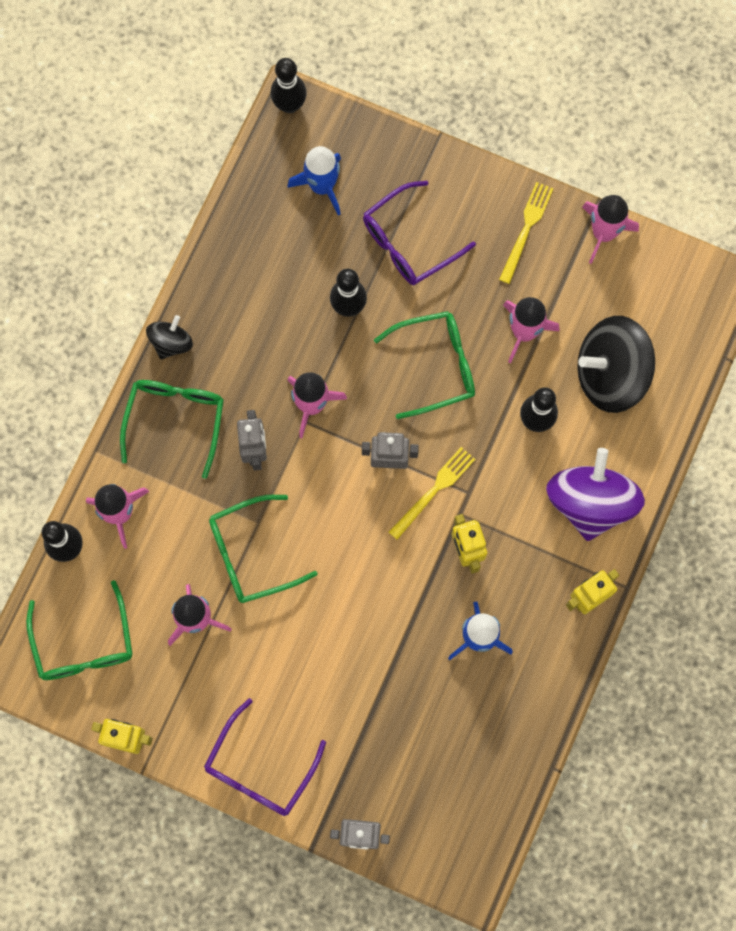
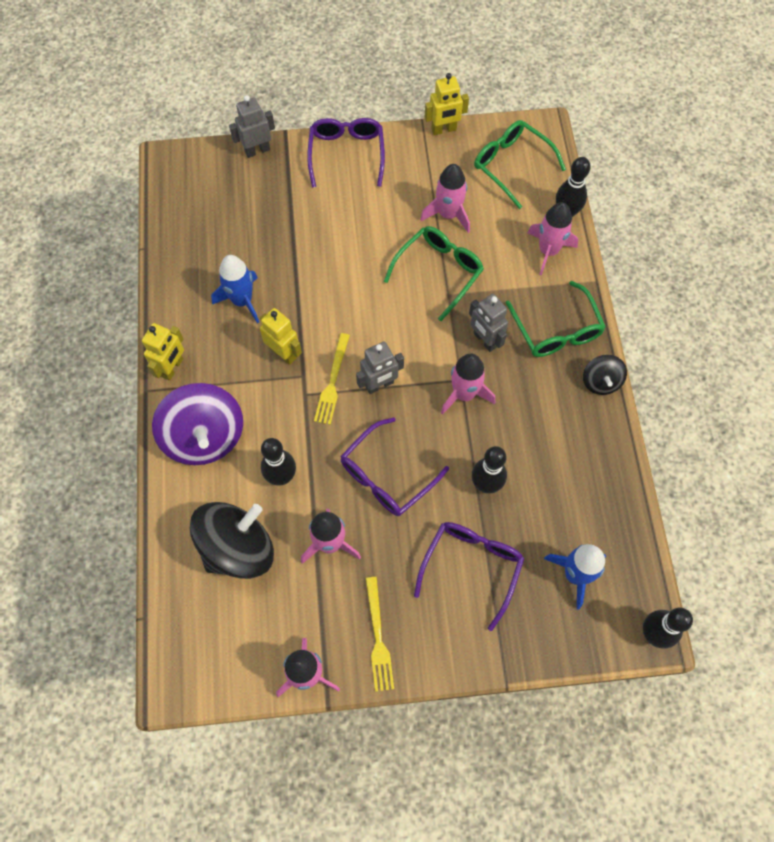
camera: 150 degrees right, 10 degrees down
green glasses [374,311,475,419] -> purple glasses [340,417,449,516]

